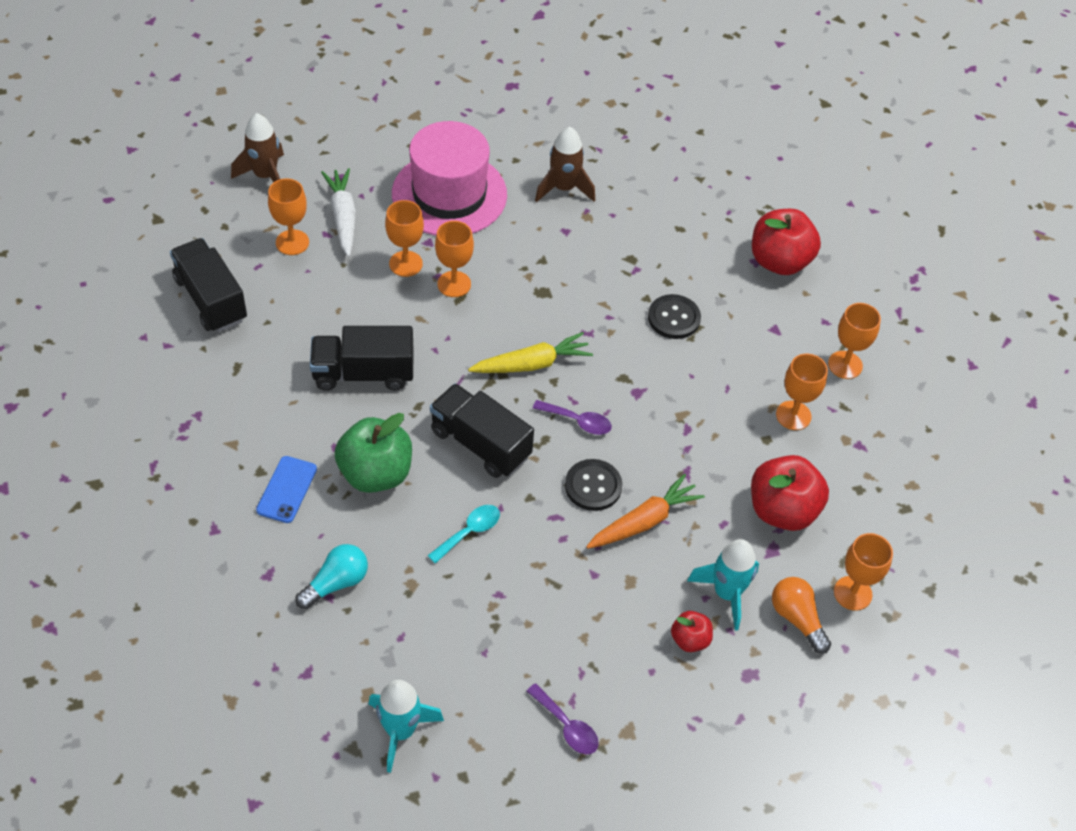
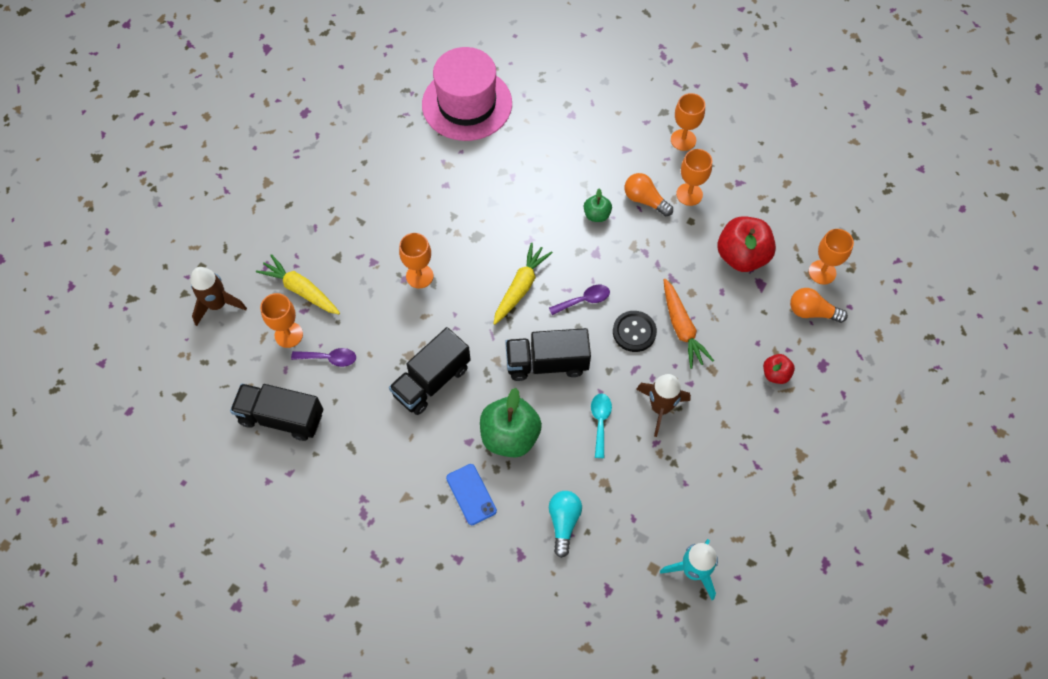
camera: 40 degrees left, 10 degrees up
white carrot [321,168,356,257] -> yellow carrot [256,254,340,314]
orange goblet [385,200,424,277] -> none
pink hat [392,121,507,236] -> pink hat moved to [422,47,512,141]
purple spoon [527,683,599,754] -> purple spoon moved to [291,348,356,367]
brown rocket [535,127,595,202] -> brown rocket moved to [636,374,691,437]
orange carrot [586,474,705,549] -> orange carrot turned 150 degrees clockwise [664,279,714,369]
black button [648,294,701,339] -> none
turquoise rocket [687,539,759,631] -> none
red apple [752,209,821,275] -> none
none -> green apple [584,188,612,222]
none -> orange light bulb [625,173,673,216]

